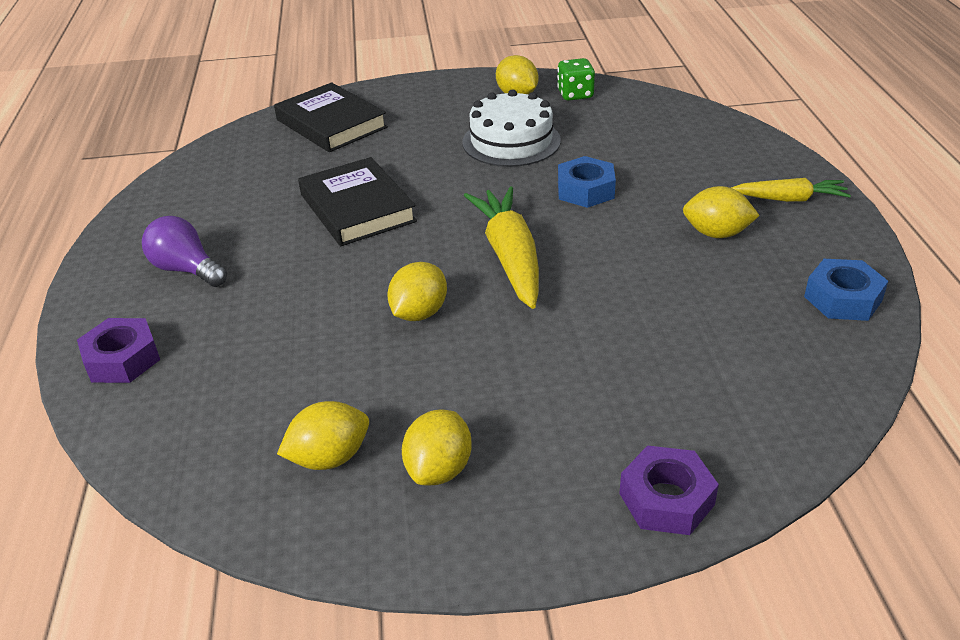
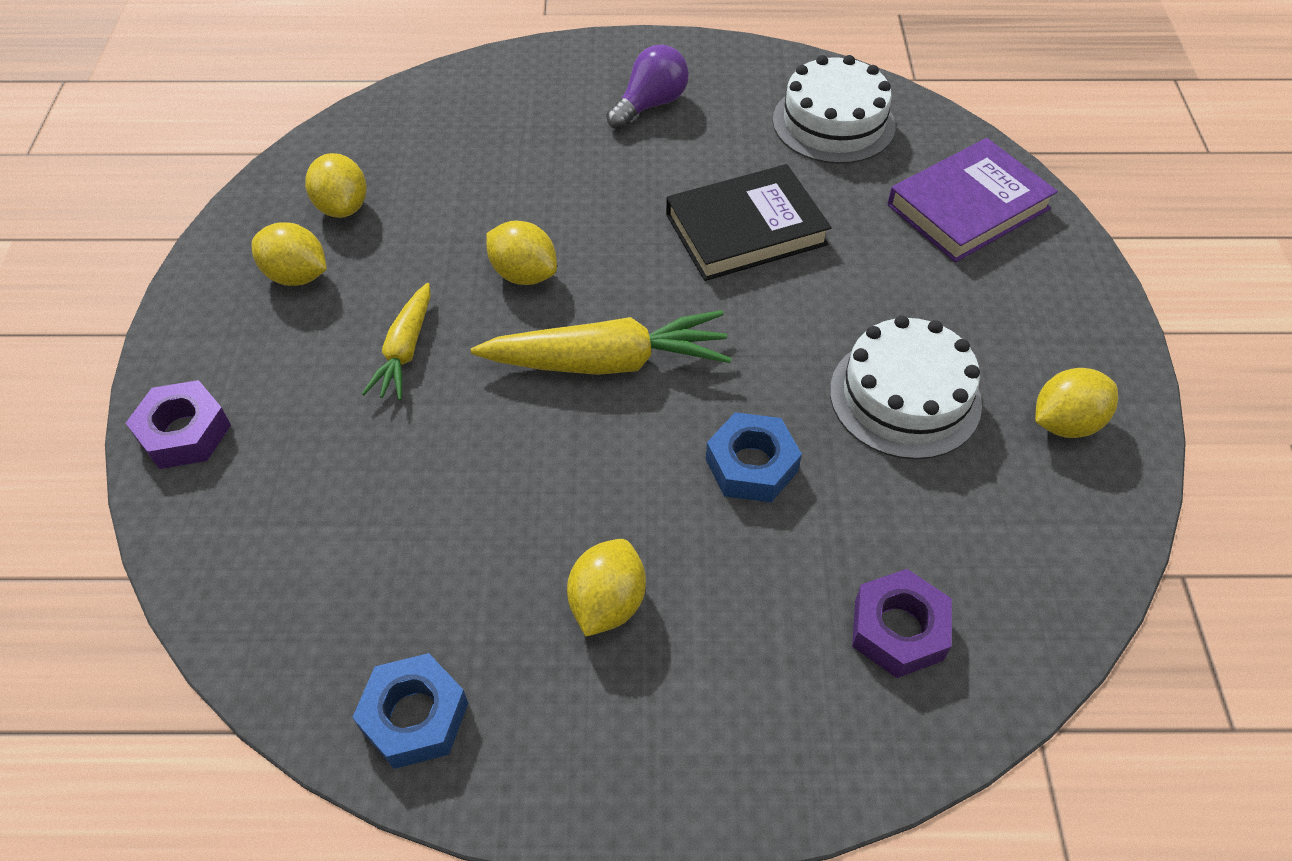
camera: 95 degrees right, 15 degrees up
purple nut [77,318,160,383] -> purple nut moved to [852,569,952,678]
black book [274,82,388,152] -> purple book [887,138,1058,262]
green dice [557,58,595,101] -> none
yellow carrot [731,178,851,202] -> yellow carrot moved to [362,283,431,401]
none -> white cake [773,55,895,164]

